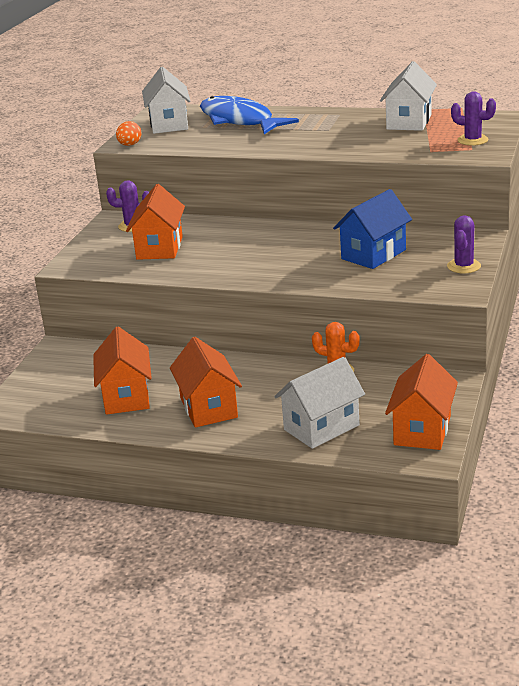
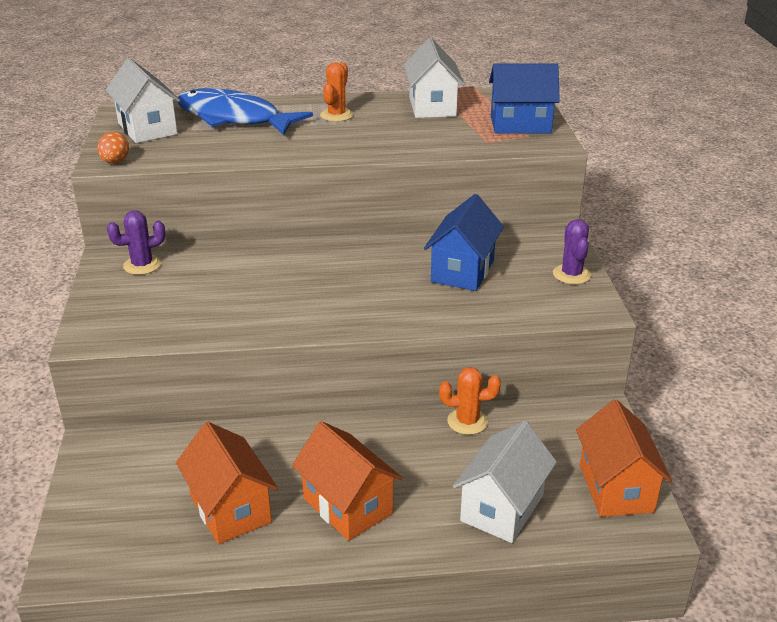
camera: 25 degrees left, 5 degrees up
orange house [126,184,185,260] -> none
purple cactus [451,91,496,146] -> blue house [489,63,560,133]
none -> orange cactus [320,62,354,122]

